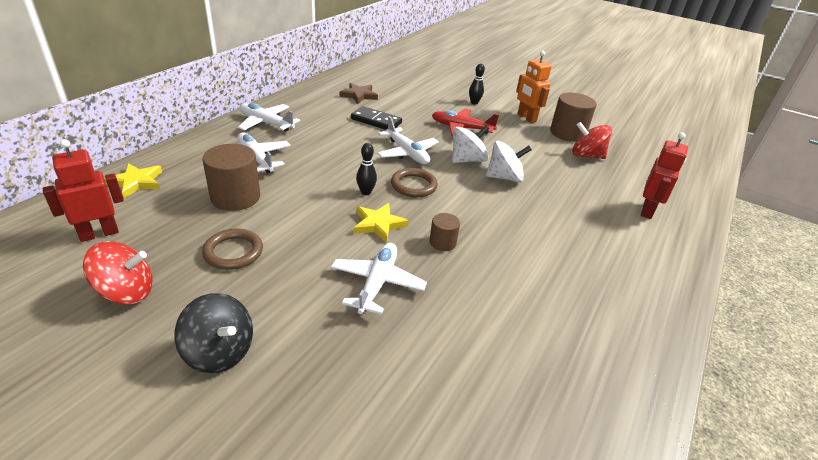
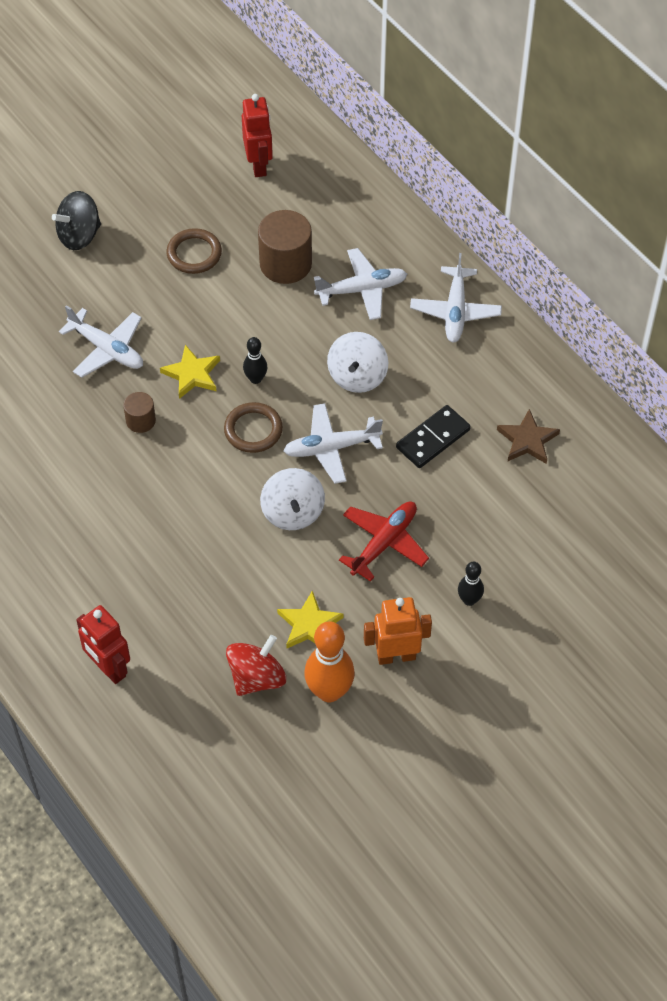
camera: 115 degrees right, 20 degrees up
red spinning top [83,241,153,304] -> none
yellow star [104,163,162,198] -> yellow star moved to [277,590,344,648]
white plane [238,103,300,131] -> white plane turned 135 degrees clockwise [410,253,502,342]
white spinning top [486,141,532,182] -> white spinning top moved to [327,332,388,393]
brown cylinder [550,93,597,142] -> orange bowling pin [304,621,355,702]

